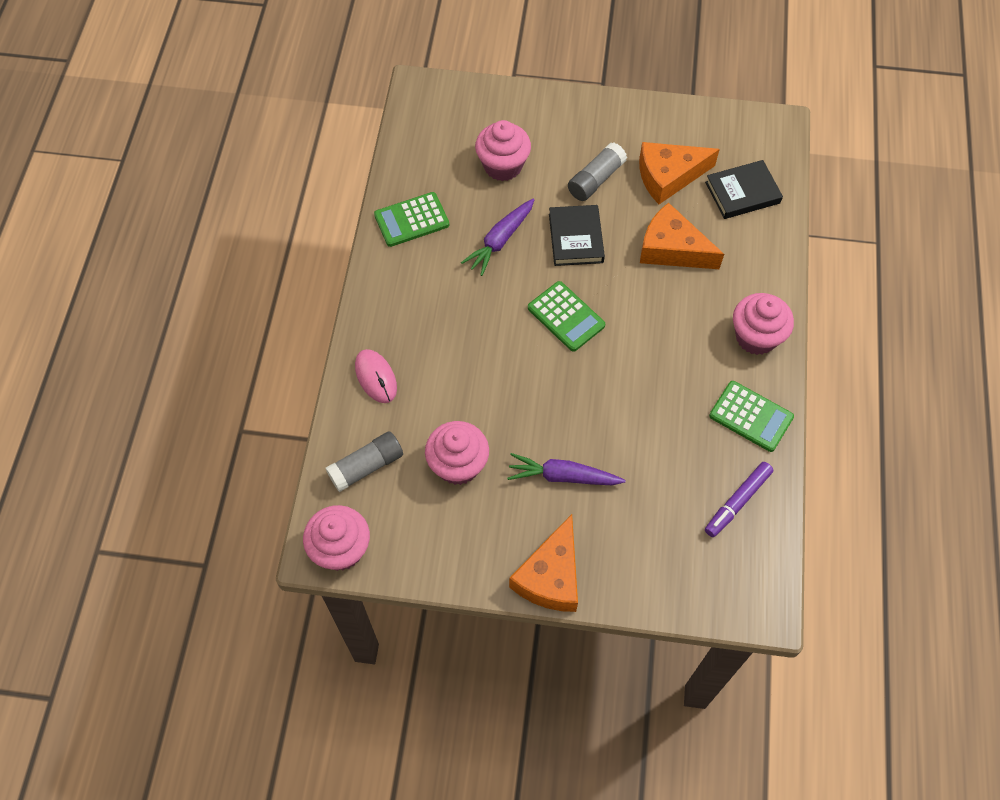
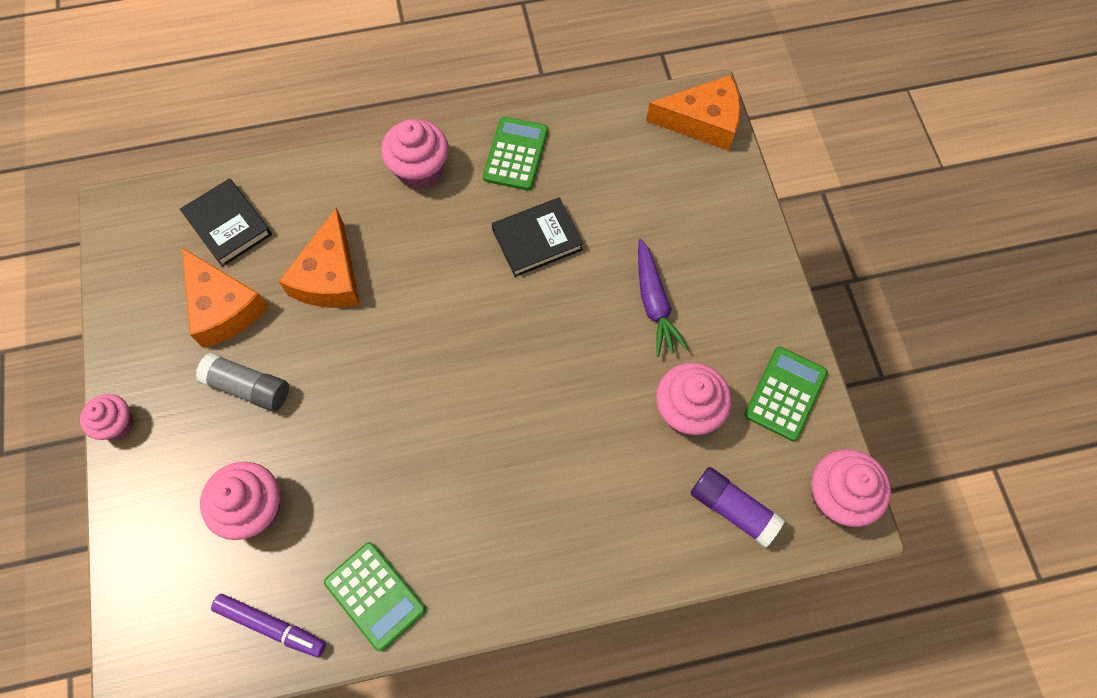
camera: 110 degrees left, 5 degrees up
grey glue stick [325,431,403,492] -> purple glue stick [691,467,785,548]
pink mouse [355,349,397,403] -> none
purple carrot [461,198,535,276] -> none
orange cheese [509,514,578,612] -> orange cheese moved to [646,75,740,151]
green calculator [528,281,605,352] -> green calculator moved to [744,347,828,441]
black book [549,205,605,266] -> black book moved to [492,197,583,277]
purple marker [705,462,773,537] -> purple marker moved to [211,594,326,657]
none -> pink cupcake [80,394,133,440]

